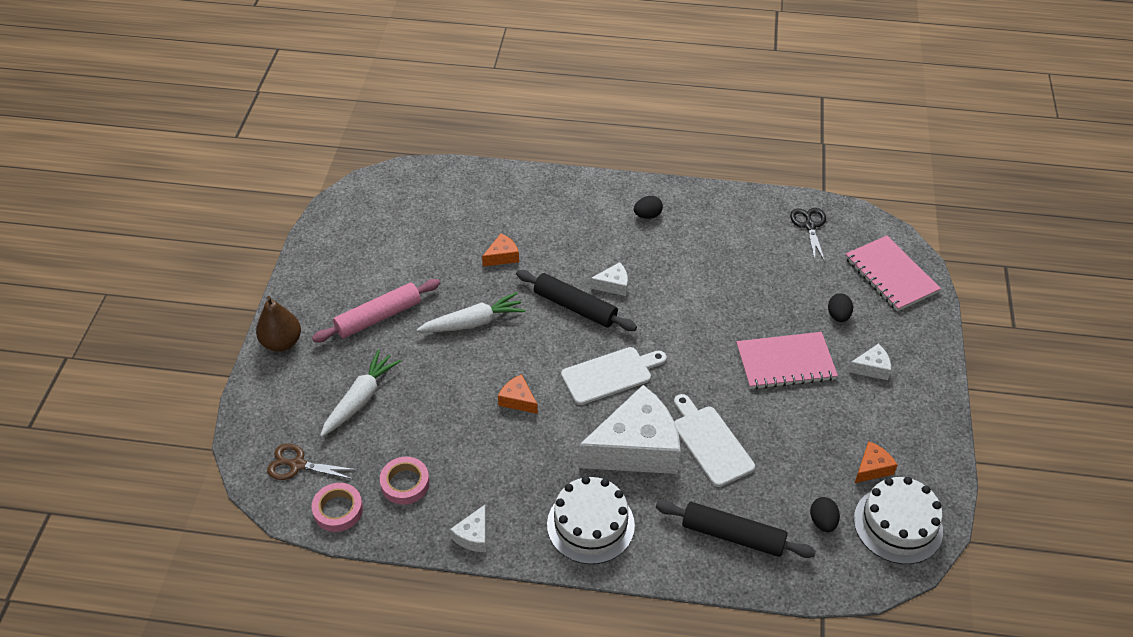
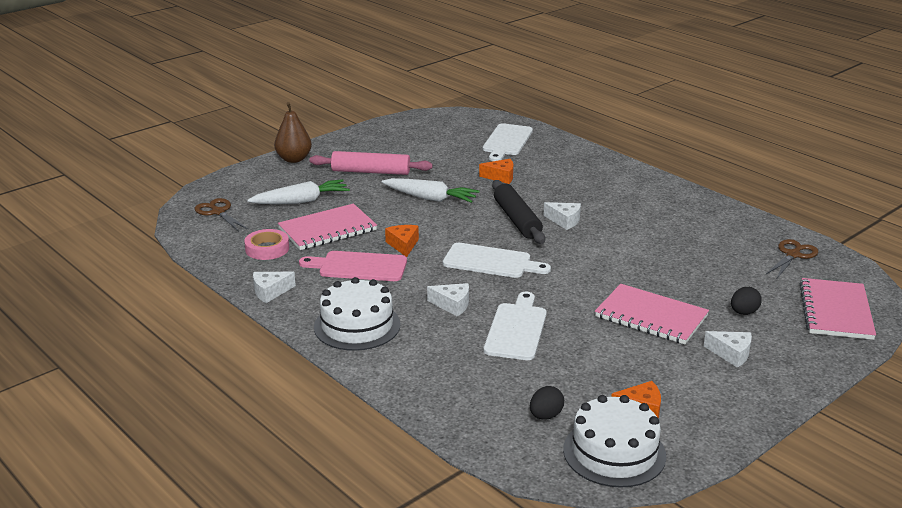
camera: 40 degrees right, 20 degrees down
pink tape [311,483,363,532] -> none
white cheese [578,385,681,474] -> white cheese [427,283,469,317], size x0.43
black egg [634,196,663,219] -> none
black rolling pin [656,501,816,558] -> none
black scissors [790,208,826,262] -> brown scissors [766,239,818,278]
none -> pink notebook [278,204,377,250]
none -> pink cutting board [299,251,407,281]
none -> white cutting board [483,123,533,161]

